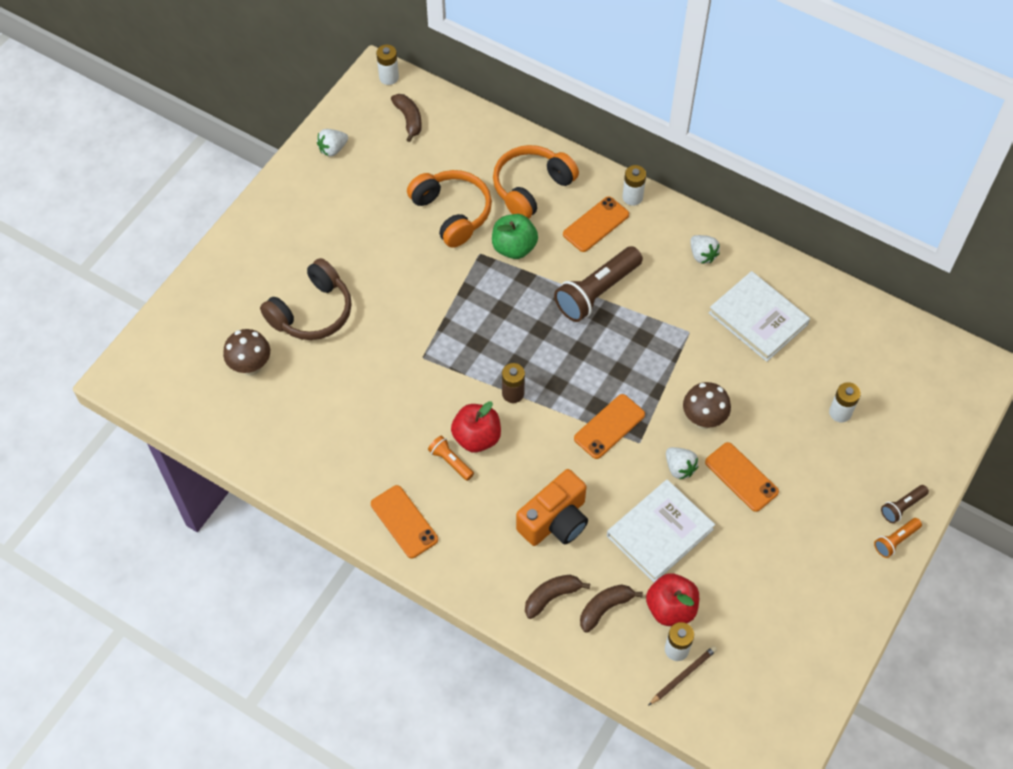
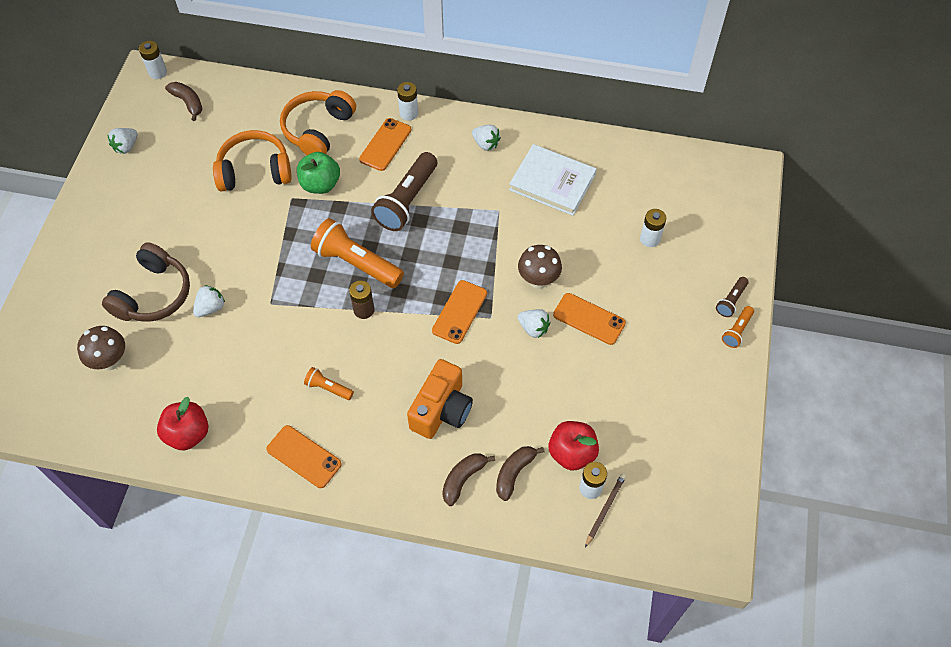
camera: 20 degrees left, 0 degrees up
orange headphones [407,170,492,248] -> orange headphones turned 45 degrees counterclockwise [213,130,291,191]
red apple [451,401,501,452] -> red apple moved to [157,397,208,450]
white book [607,479,715,582] -> none
none -> white strawberry [193,285,225,317]
none -> orange flashlight [311,218,404,288]

